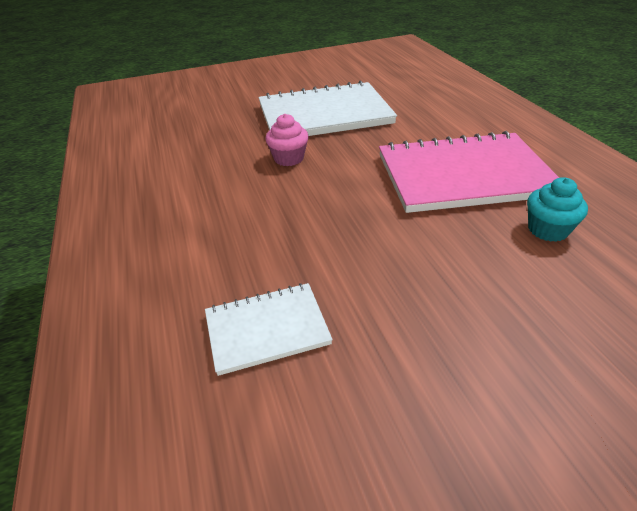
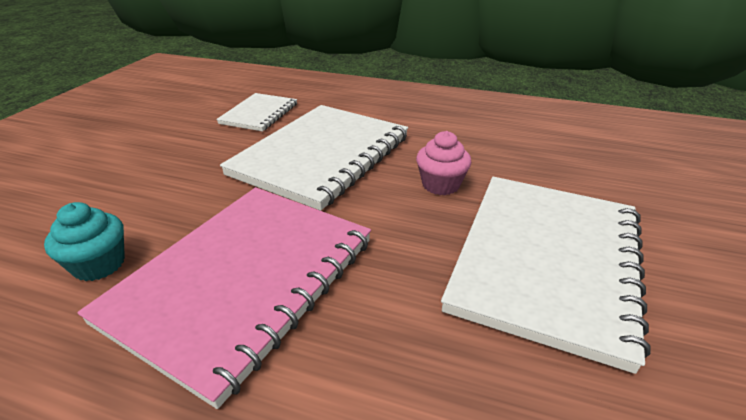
camera: 125 degrees right, 5 degrees down
none -> white notebook [220,105,408,211]

